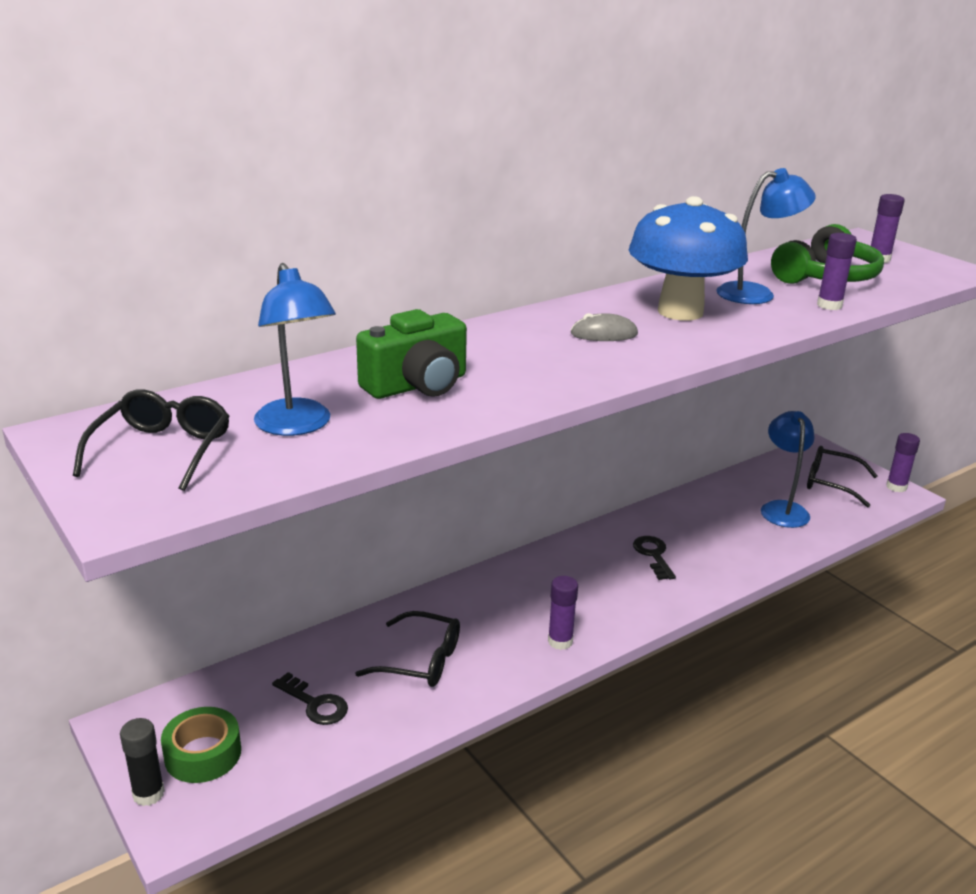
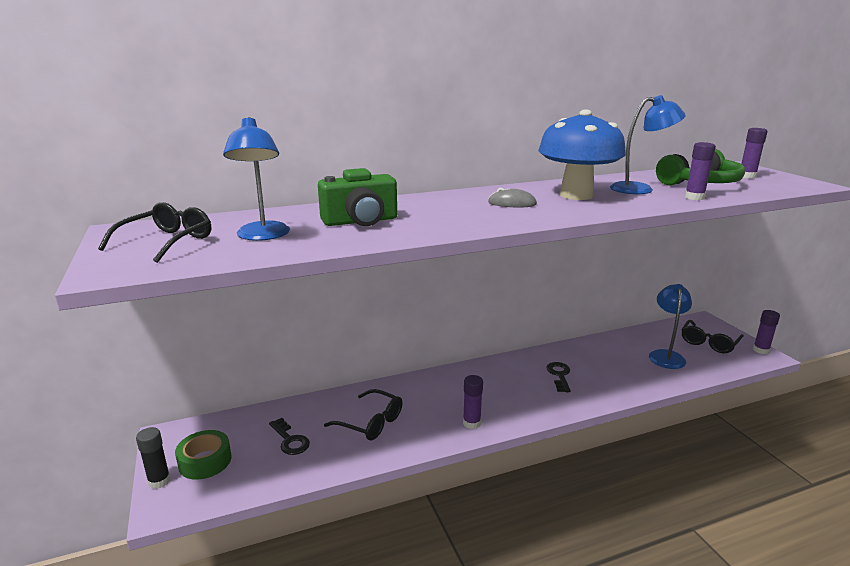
camera: 15 degrees right, 5 degrees down
black glasses [807,446,878,507] -> black glasses turned 90 degrees counterclockwise [681,320,744,353]

